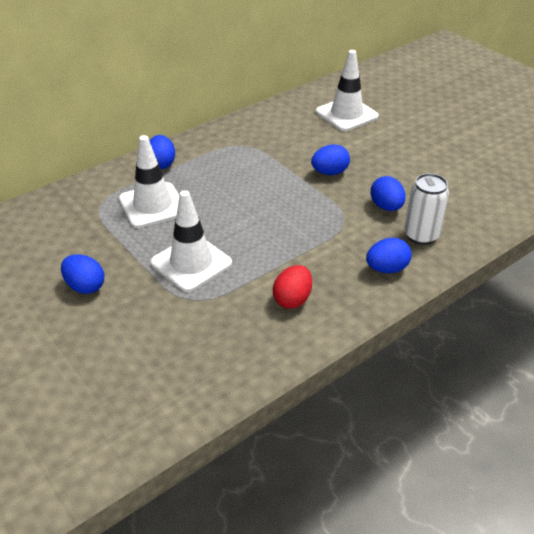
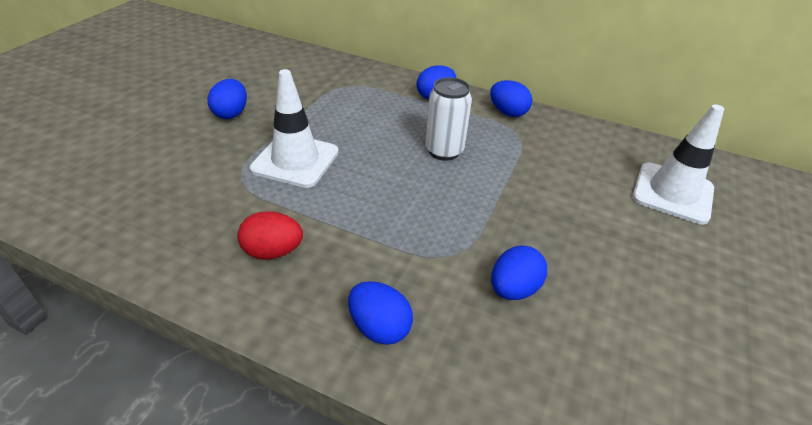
camera: 60 degrees right, 0 degrees up
white traffic cone [119,135,179,228] -> none
blue egg [311,144,350,175] -> blue egg moved to [490,80,532,117]
white can [404,173,449,245] -> white can moved to [425,77,472,161]

